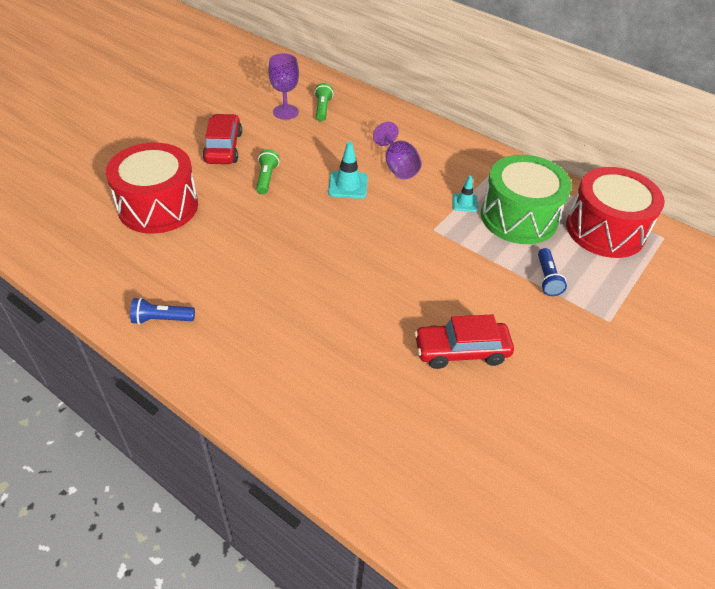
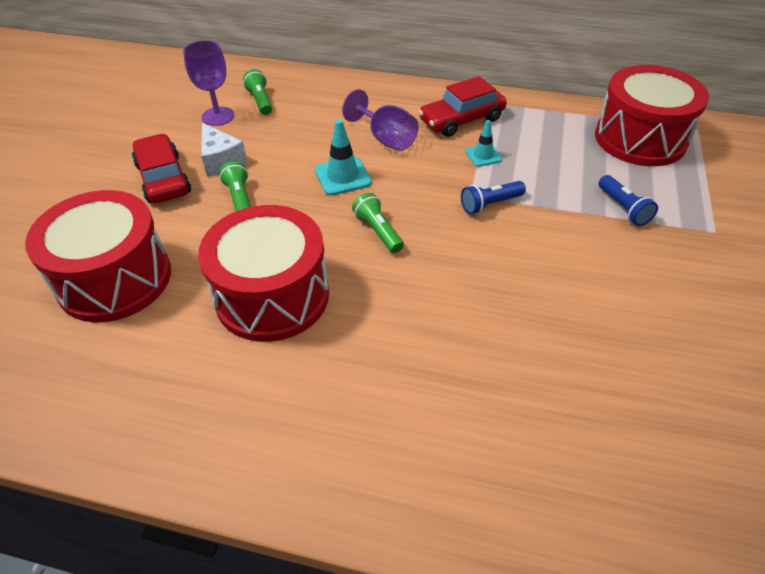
camera: 20 degrees left, 0 degrees up
blue flashlight [130,298,195,325] -> blue flashlight moved to [461,181,526,214]
red car [414,314,514,369] -> red car moved to [419,76,507,137]
green drum [481,155,572,244] -> none
none -> red drum [198,205,329,342]
none -> white cheese [201,123,247,176]
none -> green flashlight [352,193,404,253]

